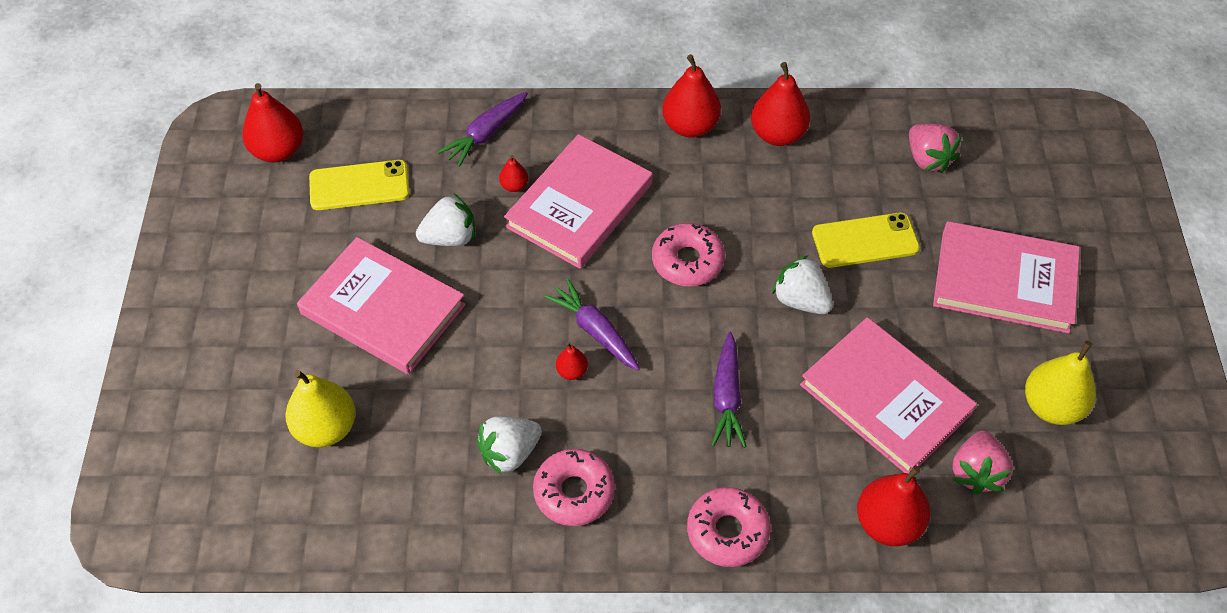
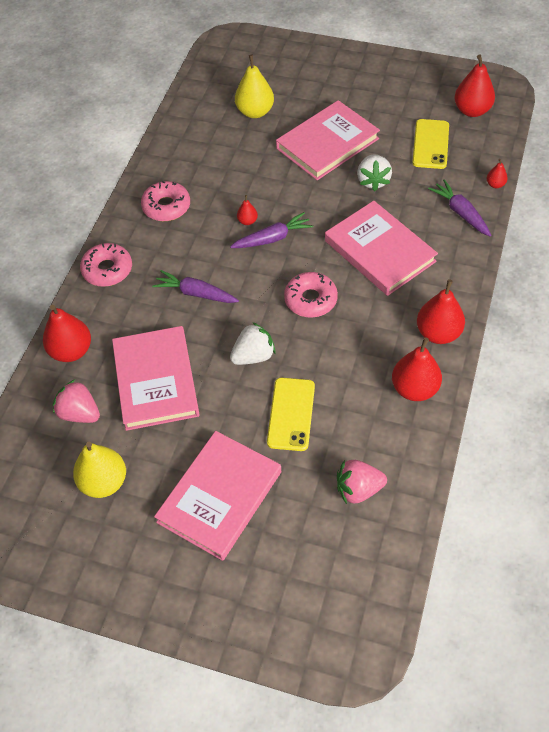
camera: 110 degrees right, 0 degrees up
white strawberry [476,416,542,476] -> none
red pear [499,155,528,192] -> red pear moved to [487,159,508,188]
pink book [800,317,977,474] -> pink book turned 75 degrees counterclockwise [112,326,199,431]

